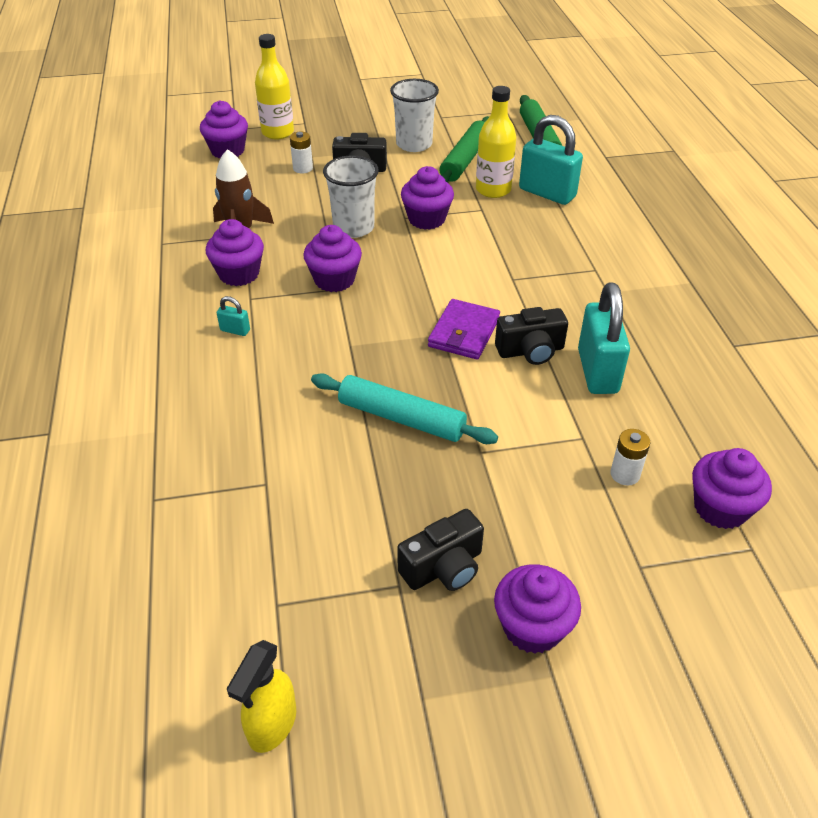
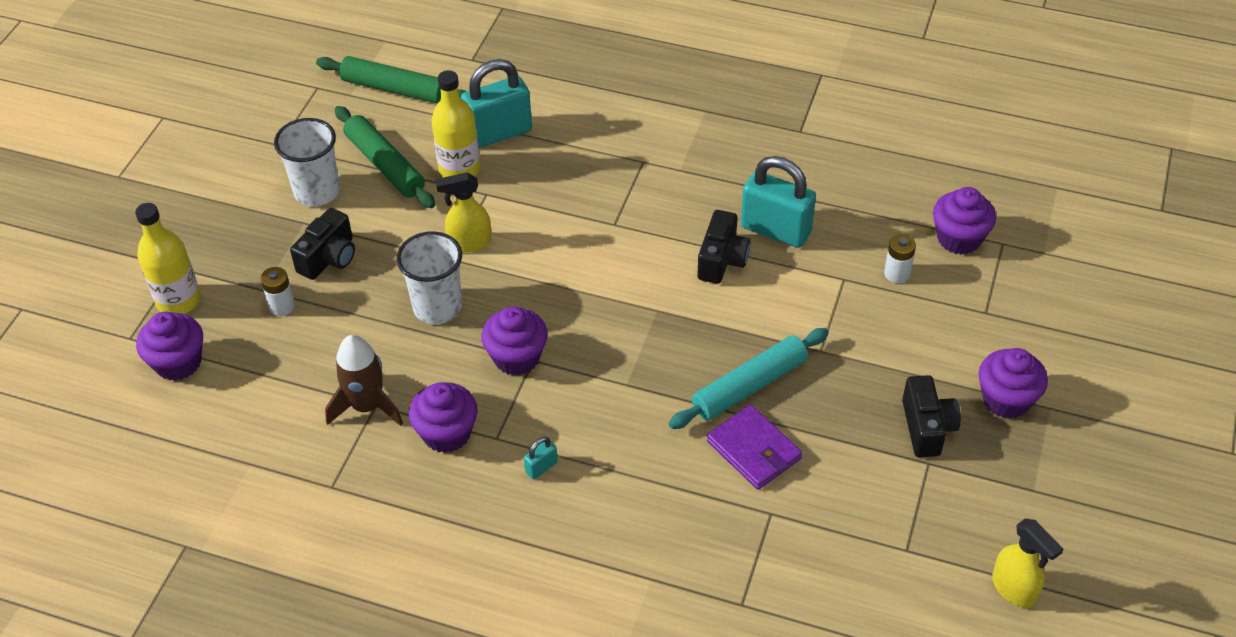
camera: 60 degrees left, 5 degrees up
purple cupcake [401,166,454,230] -> yellow spray bottle [436,173,491,252]
purple wallet [428,299,500,360] -> purple wallet moved to [707,405,802,490]

